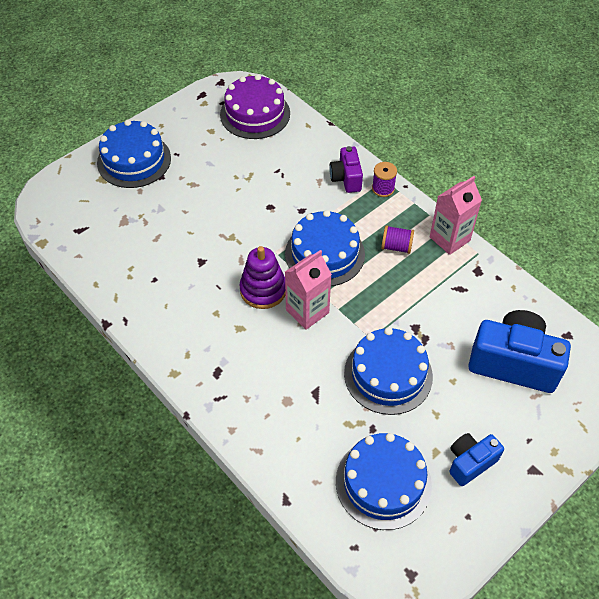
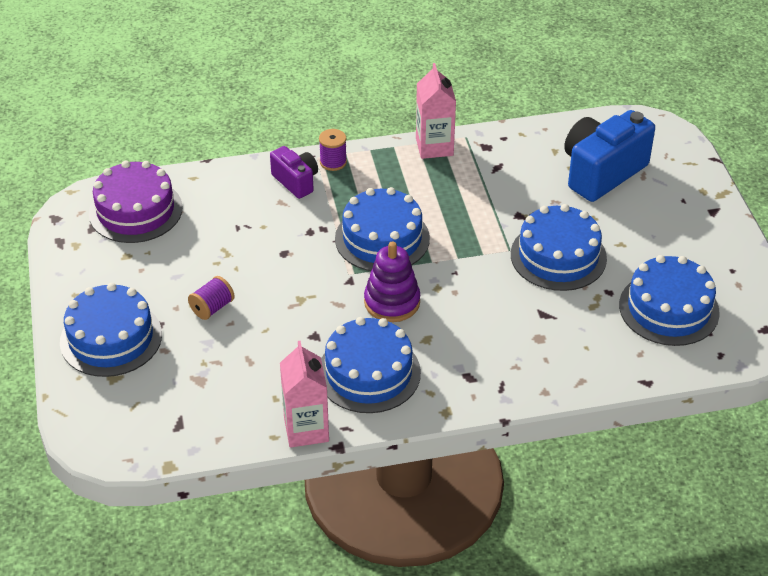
camera: 60 degrees left, 10 degrees down
pink carton [285,250,332,330] -> pink carton moved to [280,341,329,448]
purple camera [329,146,363,193] -> purple camera turned 150 degrees counterclockwise [270,146,318,199]
purple spool [381,225,414,254] -> purple spool moved to [188,276,235,320]
blue camera [449,433,504,486] -> none
none -> blue cake [321,317,421,413]

